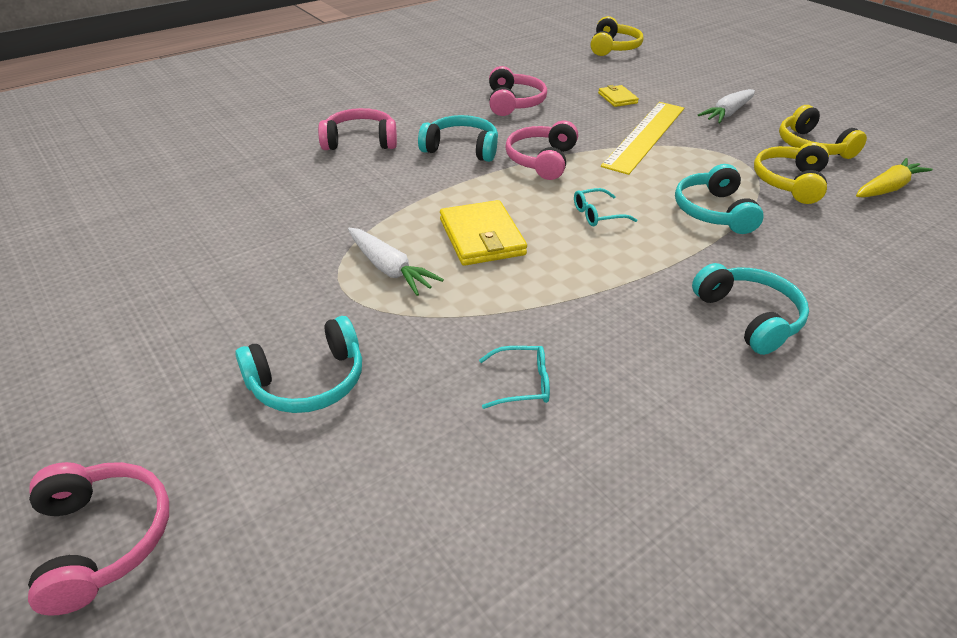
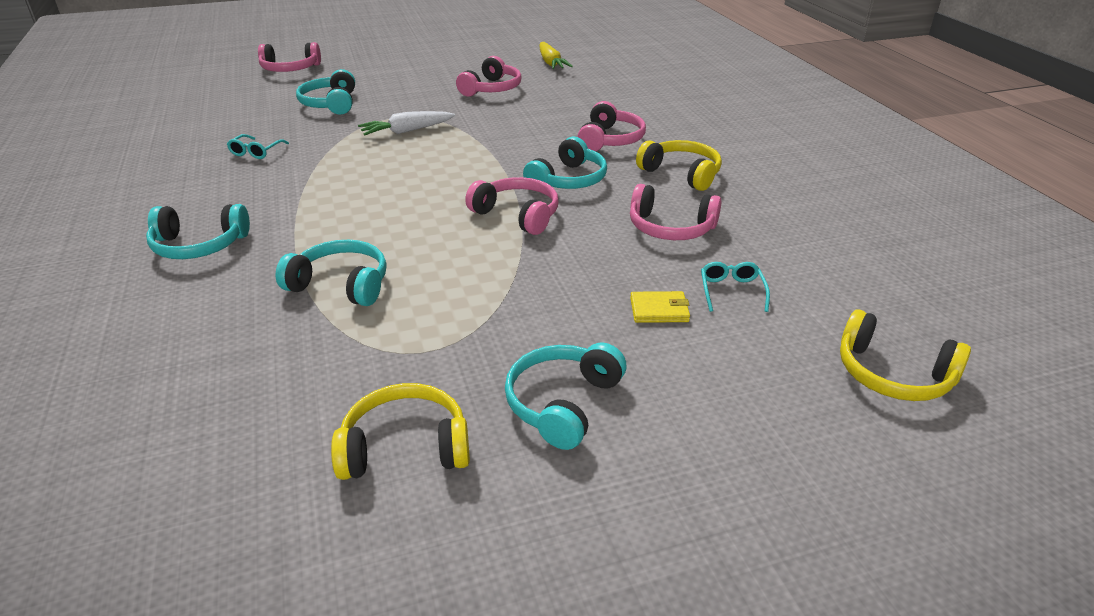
camera: 110 degrees right, 5 degrees down
yellow wallet [440,200,527,266] -> none
turquoise glasses [574,188,637,226] -> turquoise glasses moved to [701,262,770,312]
yellow ruler [601,102,684,175] -> none
white carrot [698,89,755,123] -> turquoise headphones [505,343,627,450]
yellow headphones [754,142,829,204] -> yellow headphones moved to [636,140,722,191]
yellow carrot [856,158,933,198] -> yellow carrot moved to [539,42,573,69]
none -> pink headphones [456,56,522,97]

